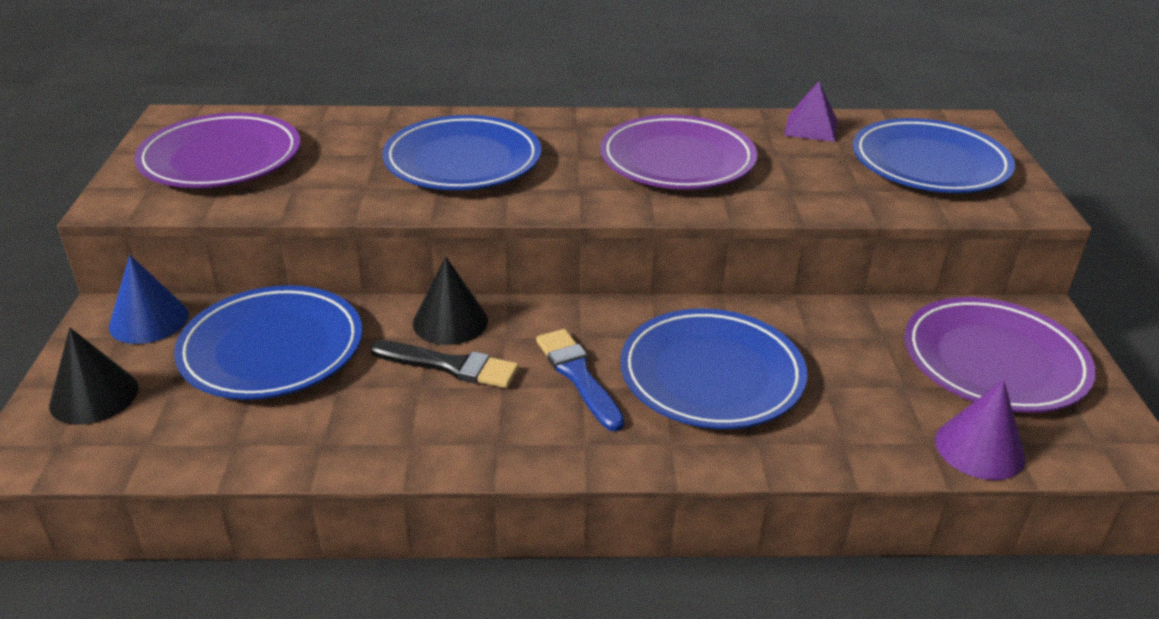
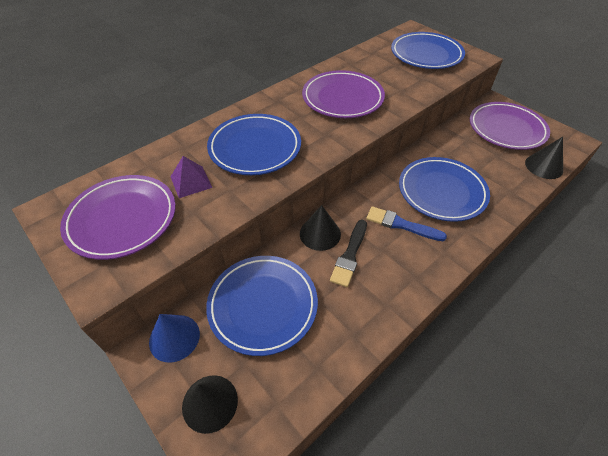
camera: 40 degrees left, 15 degrees up
black brush [370,340,519,388] -> black brush turned 135 degrees clockwise [330,220,367,287]
purple pyramid [784,81,838,142] -> purple pyramid moved to [170,156,212,198]
purple cone [935,380,1025,480] -> black cone [525,137,563,179]

